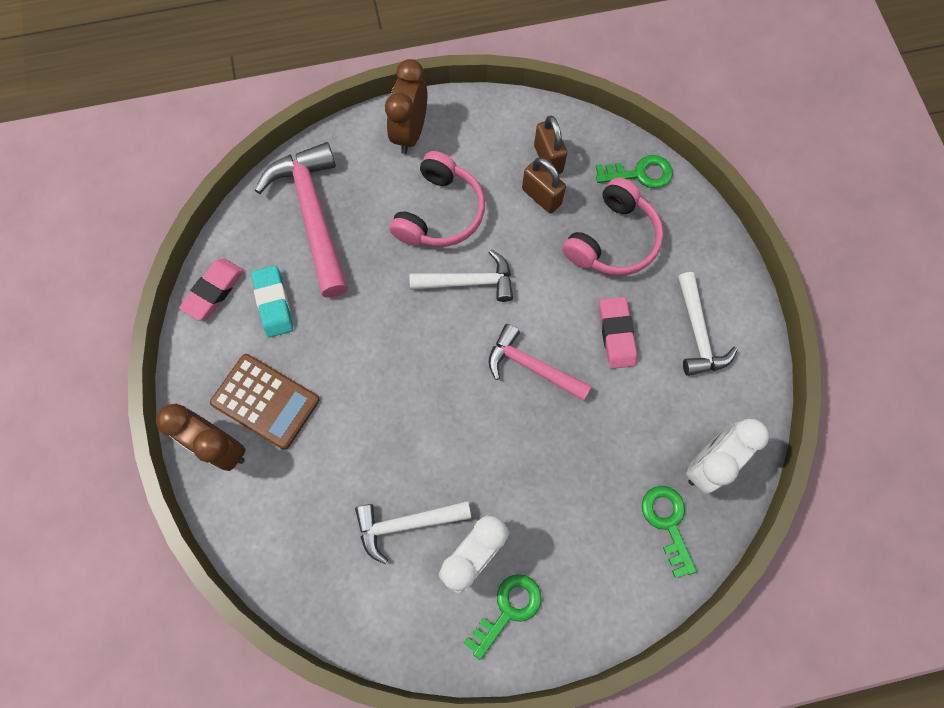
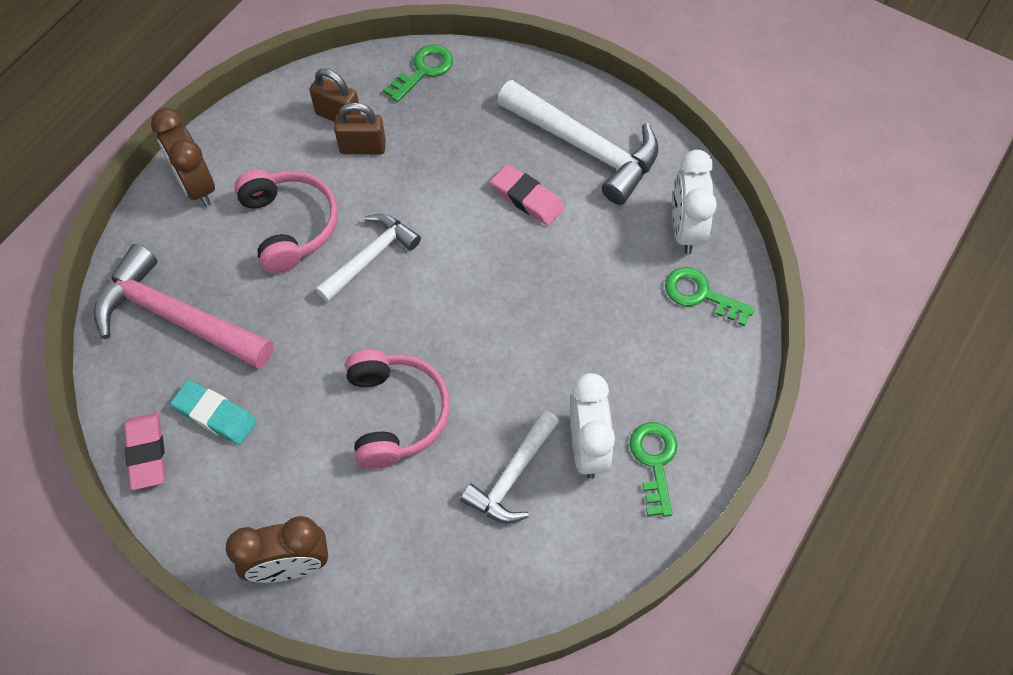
camera: 45 degrees left, 10 degrees down
brown calculator [210,354,319,450] -> none
pink hammer [489,324,592,401] -> none
pink headphones [562,177,664,276] -> pink headphones moved to [345,350,450,469]
white hammer [678,272,738,376] -> white hammer [497,80,659,205], size x1.61

